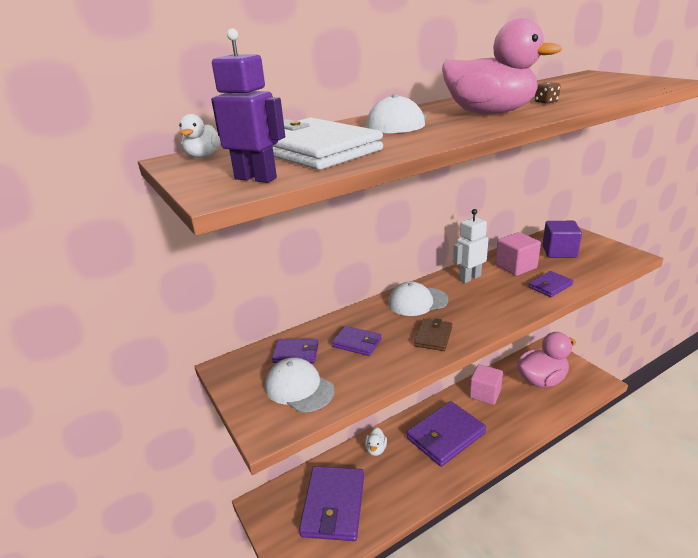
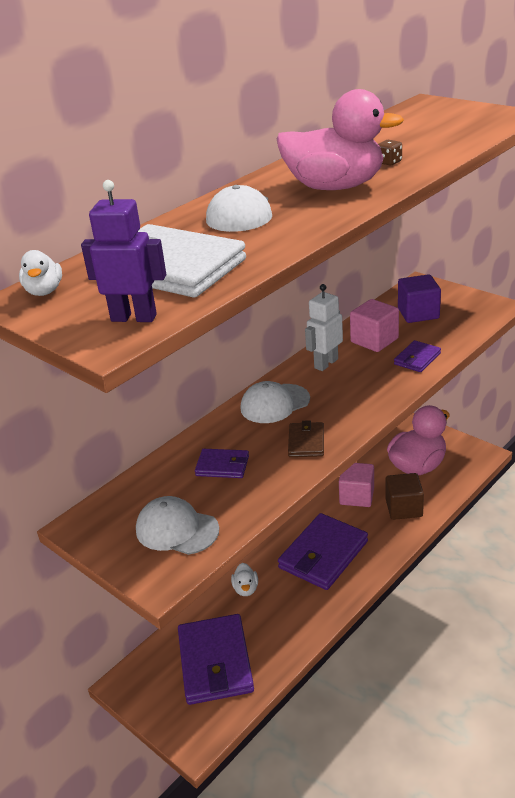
camera: 15 degrees left, 5 degrees up
purple wallet [272,339,319,363] -> none
none -> brown cube [386,473,424,520]

